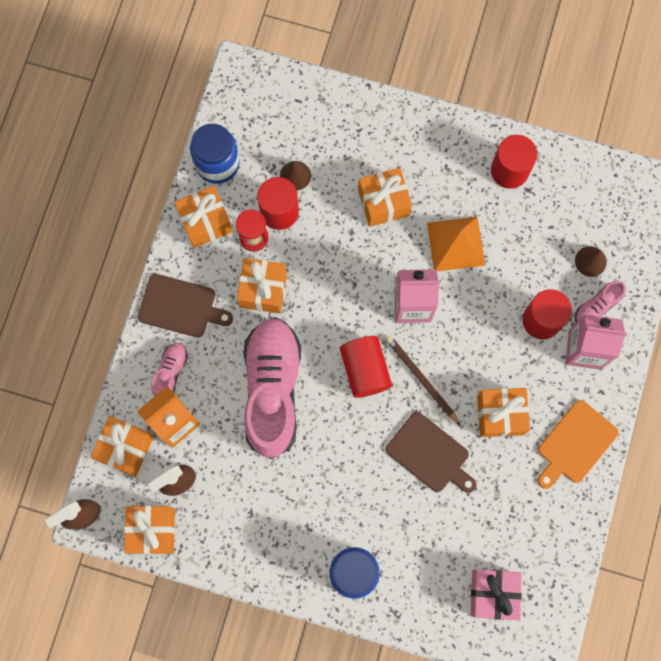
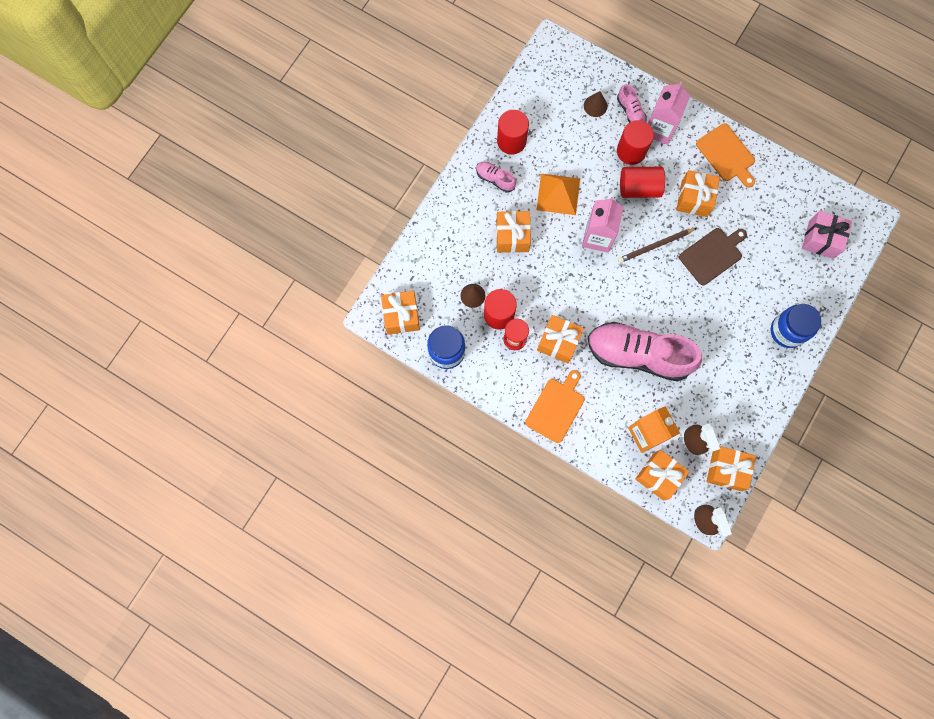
camera: 75 degrees left, 0 degrees up
brown cutting board [138,274,233,338] -> orange cutting board [525,370,585,443]
pink shoe [151,343,188,396] -> pink shoe moved to [476,162,516,192]
orange gift [174,186,233,248] -> orange gift moved to [381,291,420,335]
red cylinder [340,336,392,398] -> red cylinder moved to [620,167,665,198]

